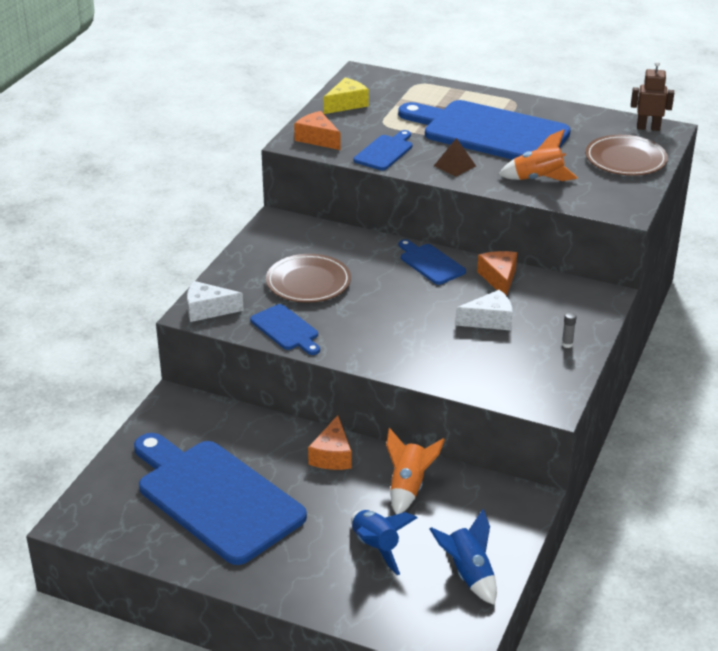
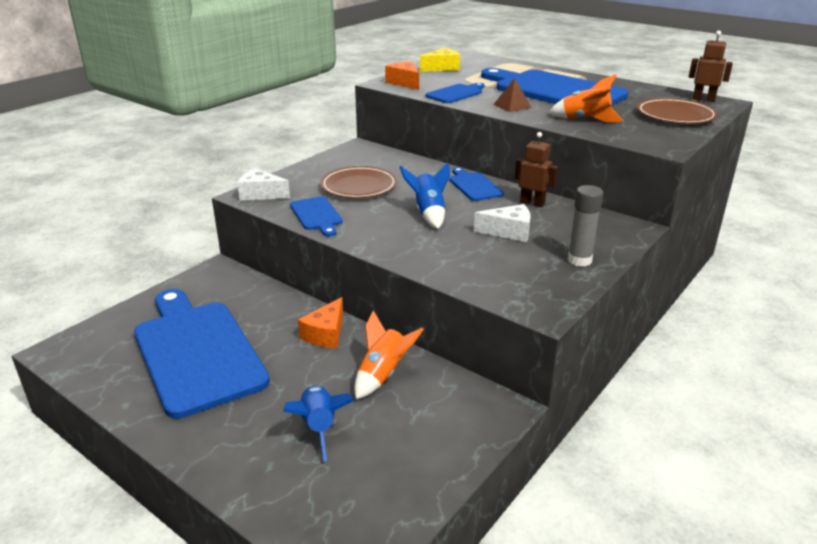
camera: 15 degrees right, 5 degrees down
blue rocket [430,509,497,605] -> blue rocket moved to [399,162,450,229]
orange cheese [477,251,517,296] -> brown robot [515,132,558,207]
grey glue stick [562,312,576,348] -> grey glue stick [568,185,603,267], size x2.07

